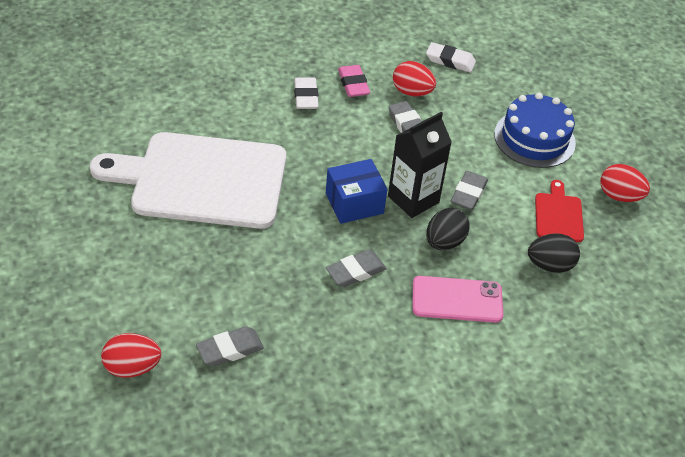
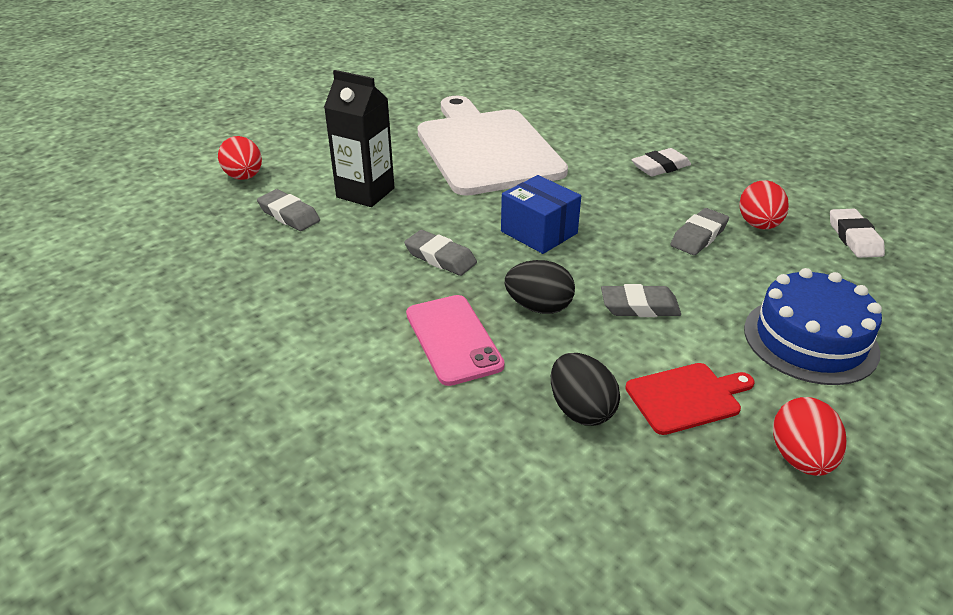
camera: 70 degrees right, 10 degrees down
pink eraser [338,65,370,97] -> none
black carton [388,112,452,218] -> black carton moved to [324,70,395,207]

